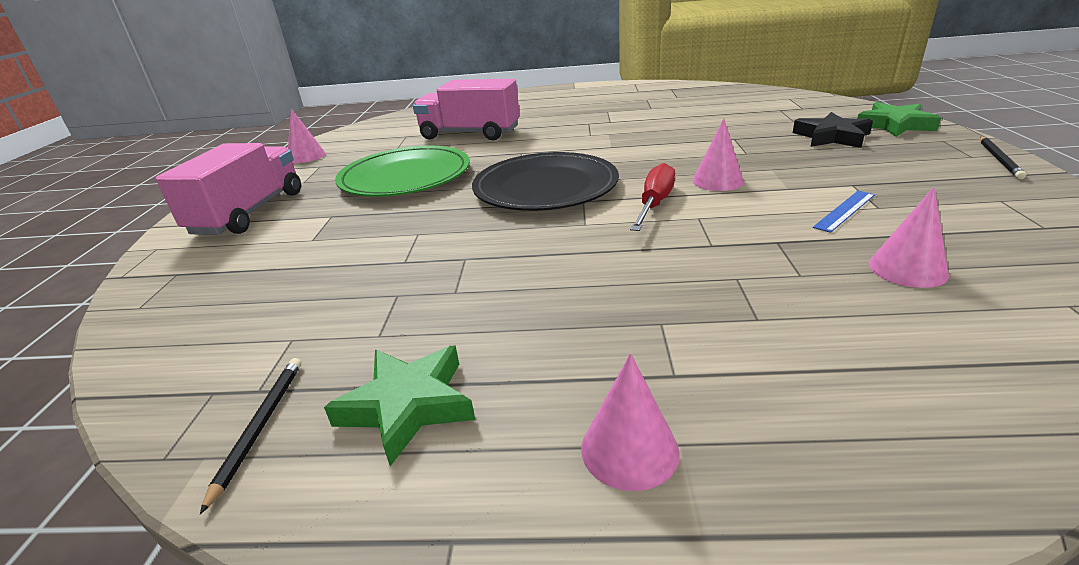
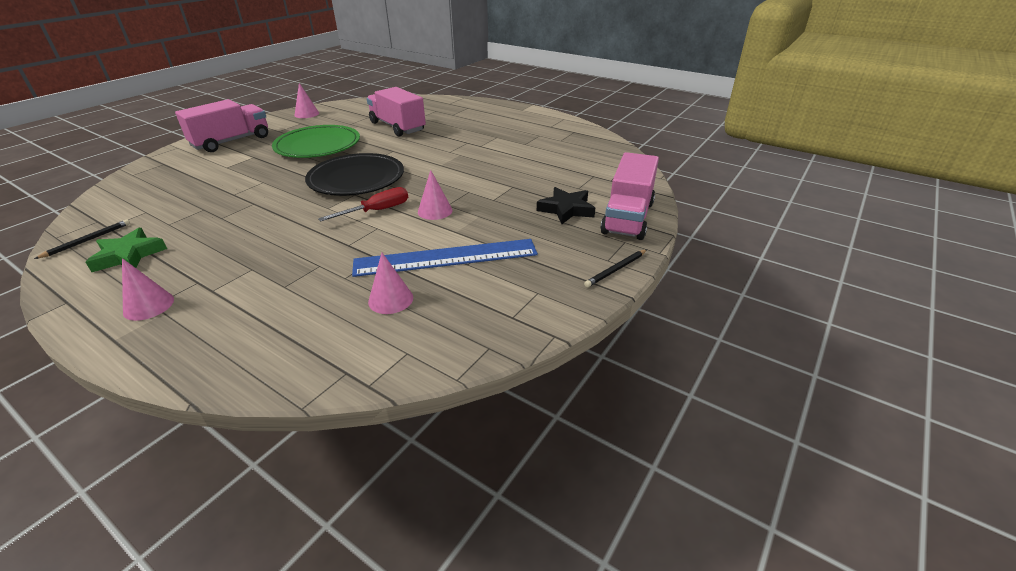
camera: 30 degrees right, 5 degrees up
blue ruler [813,191,875,233] -> blue ruler [352,239,538,277], size x2.43
green star [857,102,941,137] -> pink truck [601,152,659,240]

